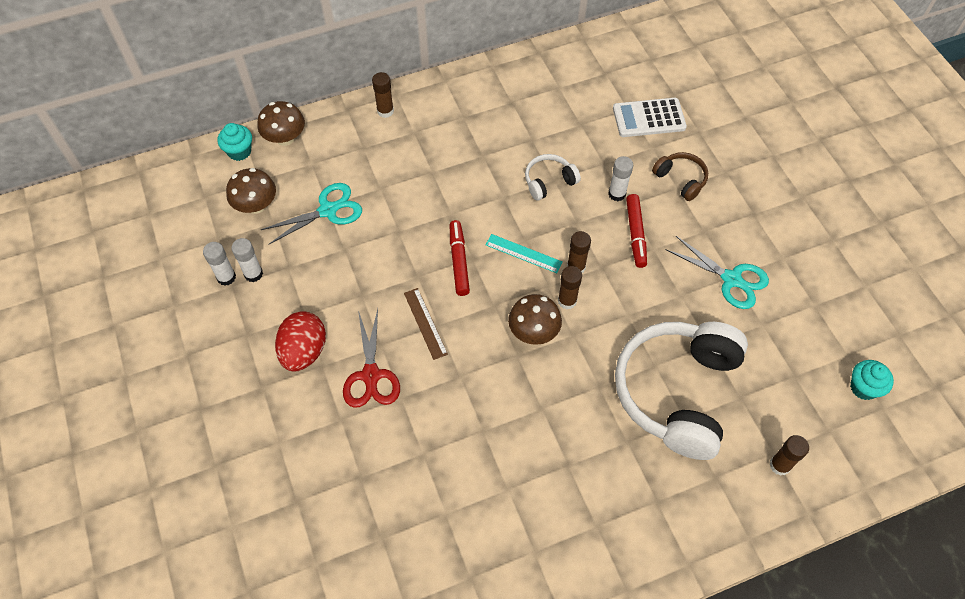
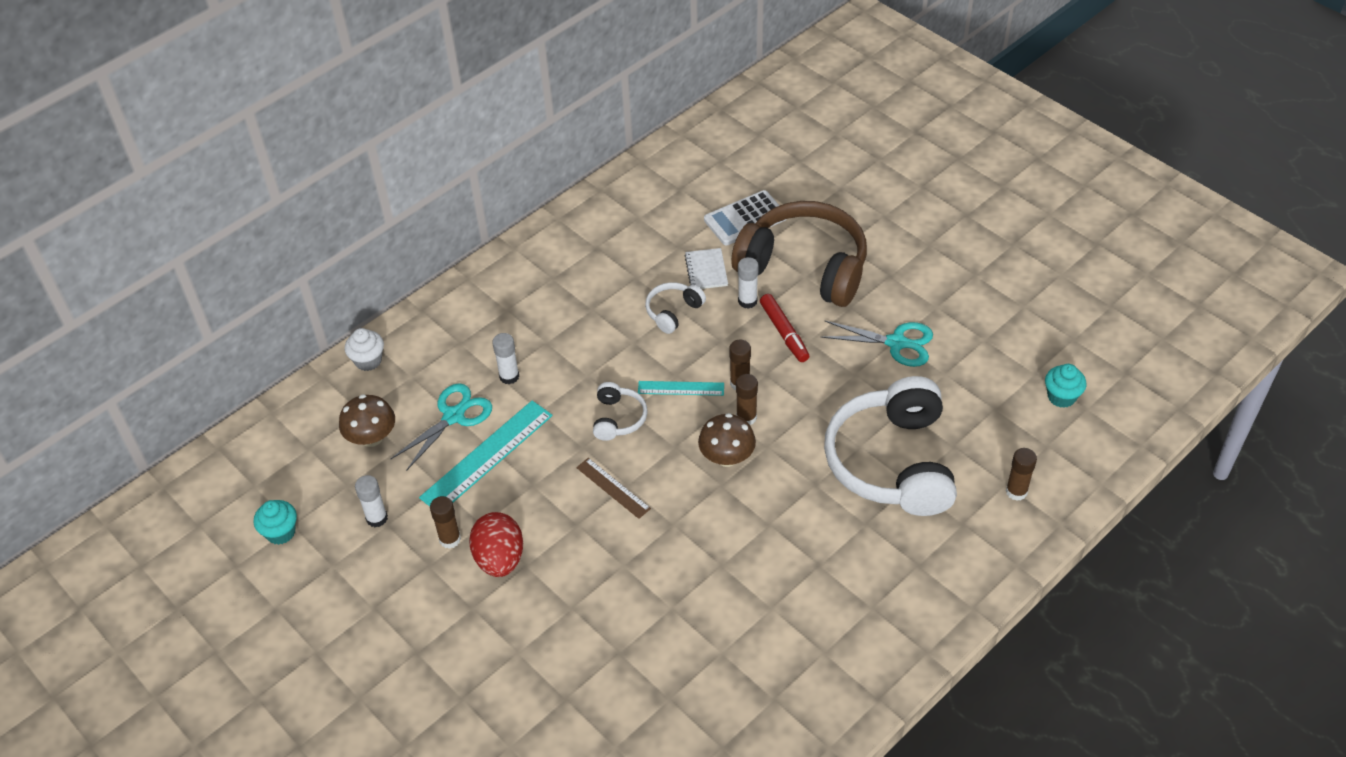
camera: 20 degrees left, 10 degrees down
turquoise cupcake [218,123,252,161] -> turquoise cupcake moved to [254,500,297,545]
white glue stick [231,238,263,282] -> white glue stick moved to [492,333,519,385]
brown mushroom [257,101,305,146] -> white cupcake [345,328,384,371]
red scissors [343,309,400,408] -> none
brown glue stick [372,72,394,118] -> brown glue stick moved to [430,496,461,549]
red marker [450,220,470,296] -> white headphones [593,382,647,441]
brown headphones [652,152,708,201] -> brown headphones [731,201,867,307], size x2.27
none -> turquoise ruler [419,400,553,506]
none -> white notebook [685,248,728,289]

